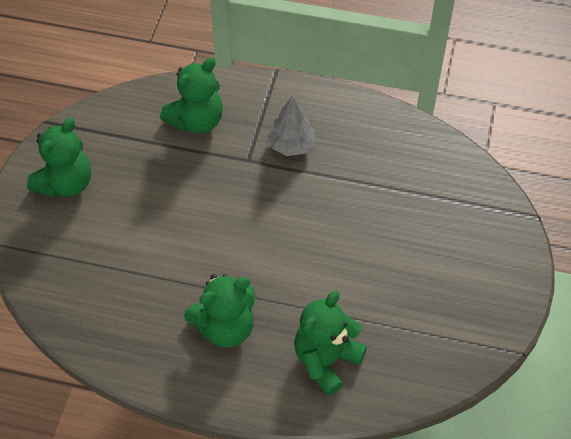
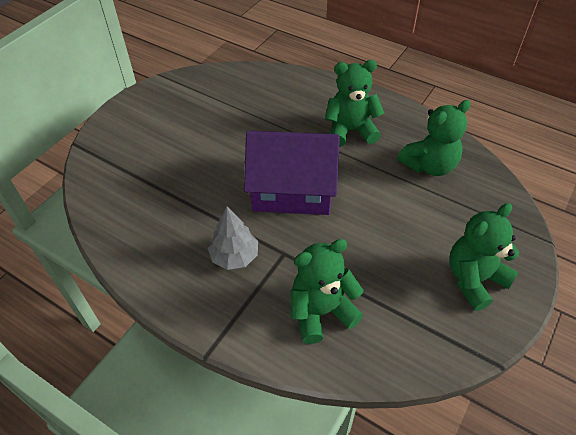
camera: 160 degrees left, 5 degrees down
green teddy bear [294,291,367,396] -> green teddy bear moved to [397,100,471,176]
none -> purple house [244,131,340,215]

